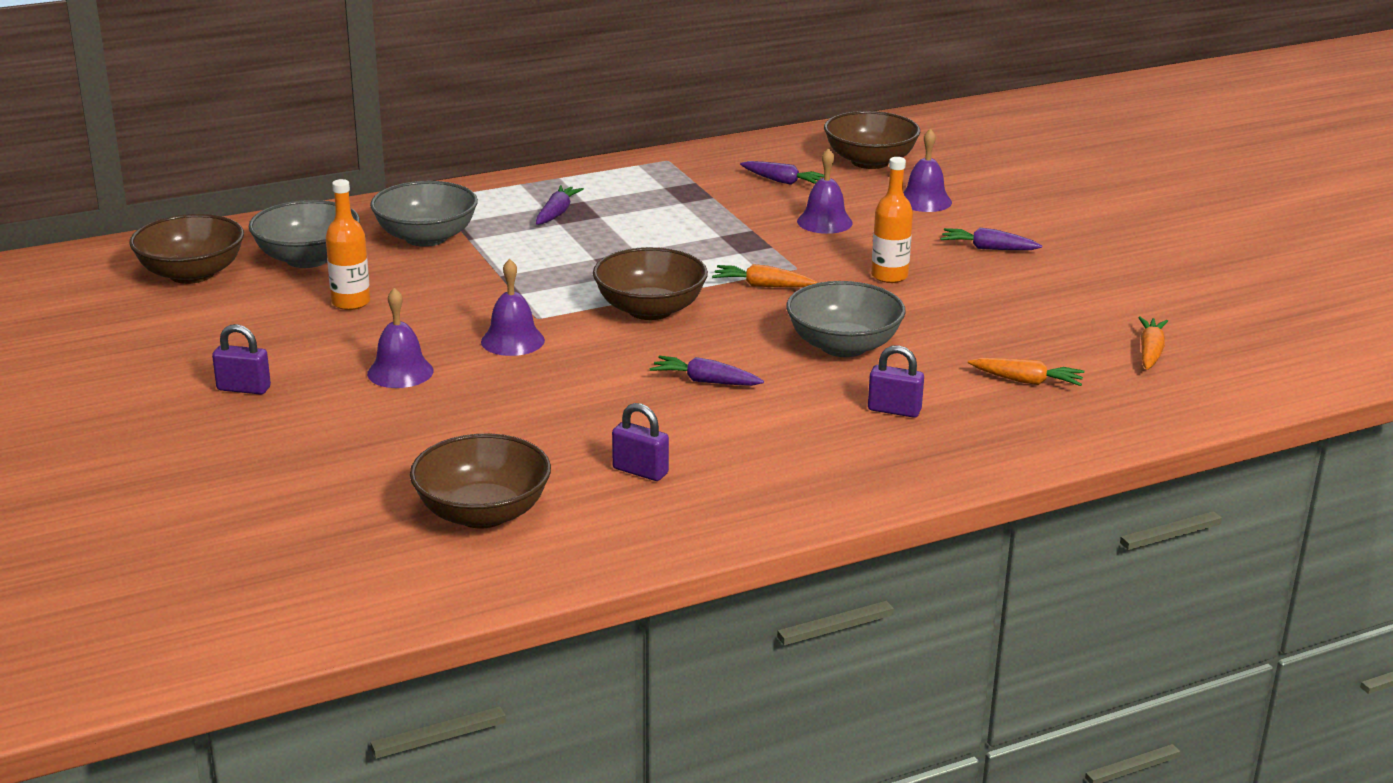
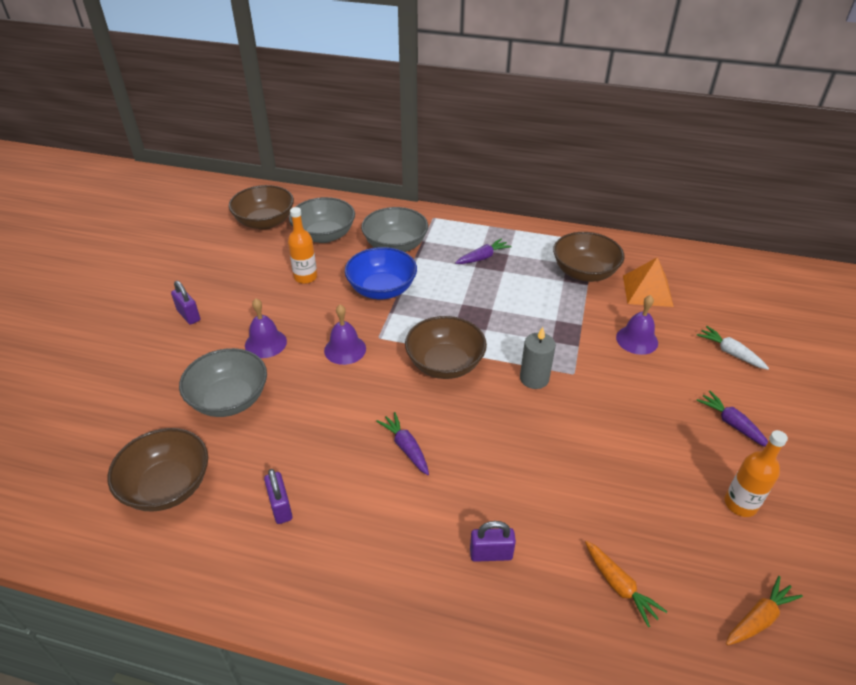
camera: 40 degrees right, 15 degrees up
orange carrot [712,264,817,287] -> grey candle [520,327,556,389]
purple carrot [740,161,824,185] -> orange pyramid [623,257,674,307]
grey bowl [786,281,906,357] -> grey bowl moved to [179,348,267,417]
brown bowl [824,111,920,169] -> brown bowl moved to [553,232,625,282]
purple padlock [868,345,924,418] -> purple padlock turned 60 degrees counterclockwise [470,521,516,562]
orange bottle [871,157,913,283] -> orange bottle moved to [725,430,788,517]
purple bell [903,128,952,212] -> white carrot [697,326,769,370]
none -> blue bowl [345,247,417,299]

